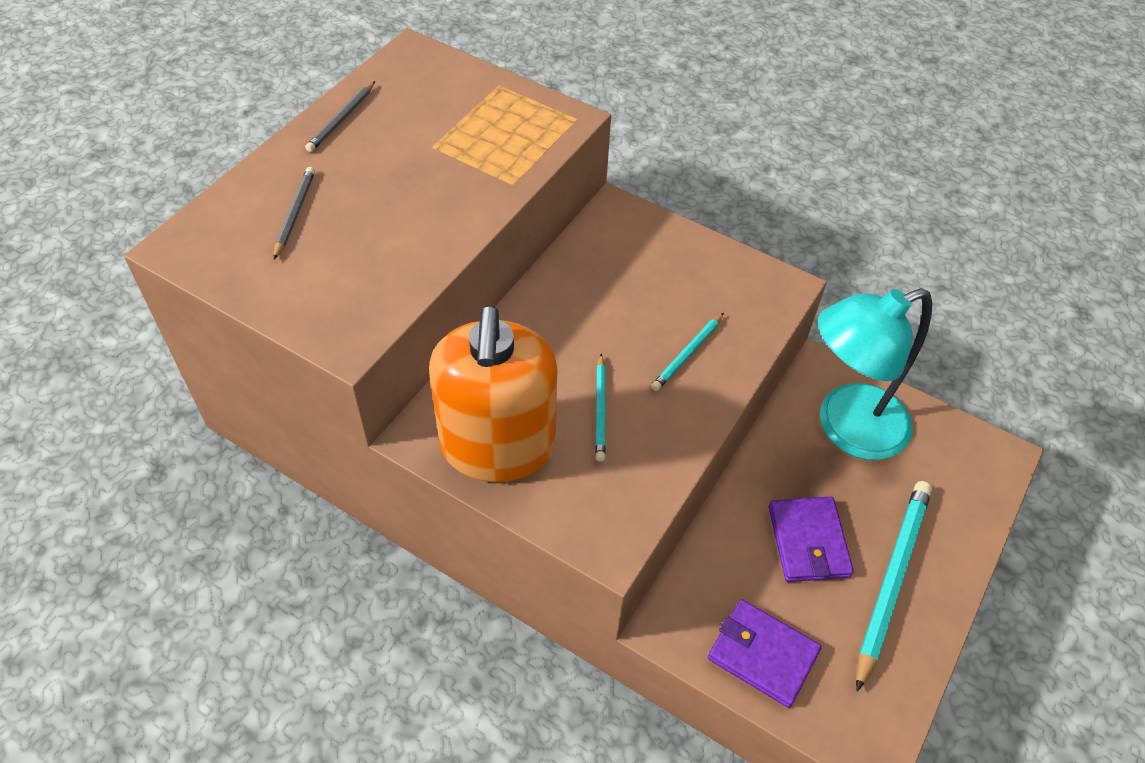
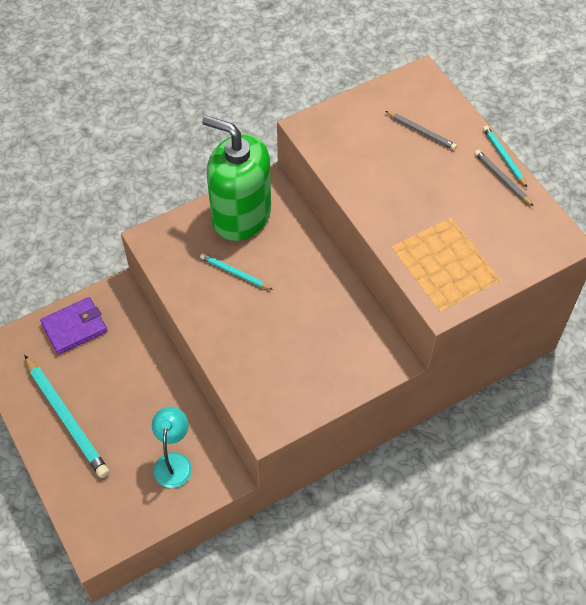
camera: 120 degrees right, 5 degrees up
orange soap dispenser [429,306,557,482] -> green soap dispenser [202,116,271,241]
turquoise pencil [651,313,724,391] -> turquoise pencil moved to [483,125,527,187]
purple wallet [769,497,854,582] -> none
turquoise lamp [818,288,932,460] -> turquoise lamp [152,407,192,488], size x0.55

